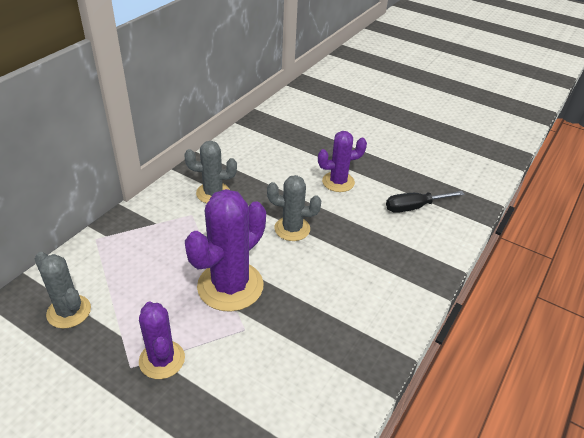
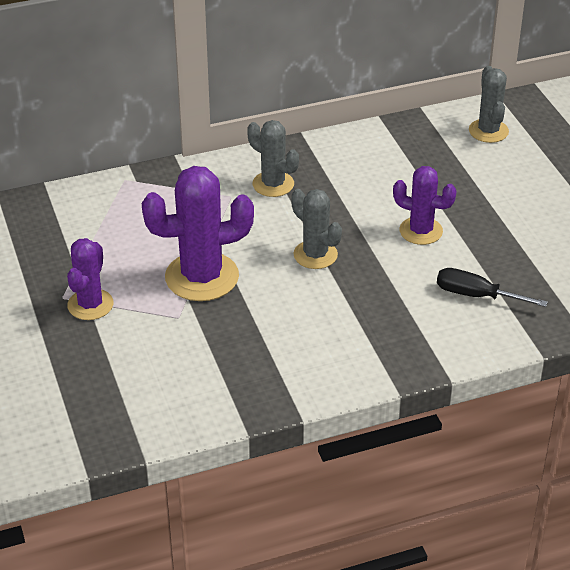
camera: 40 degrees right, 0 degrees up
grey cactus [35,252,91,329] -> grey cactus moved to [469,66,509,143]

